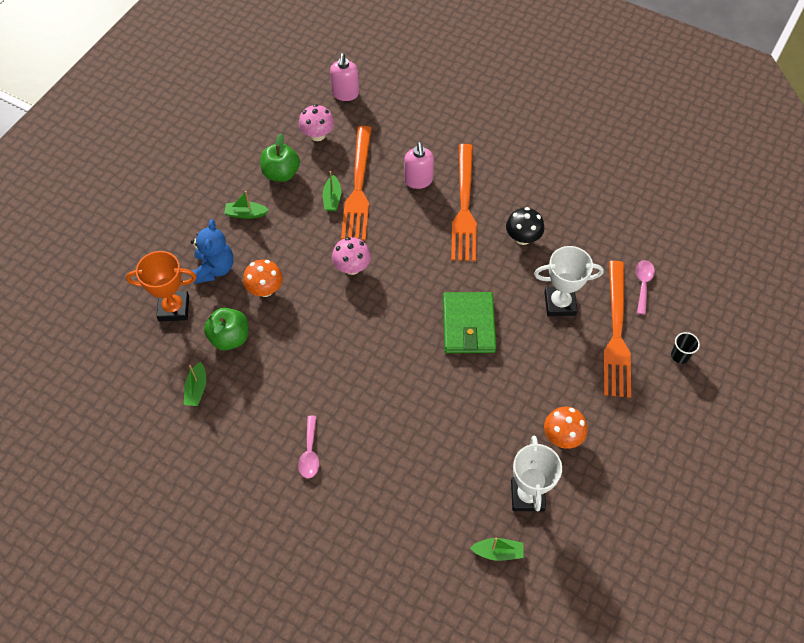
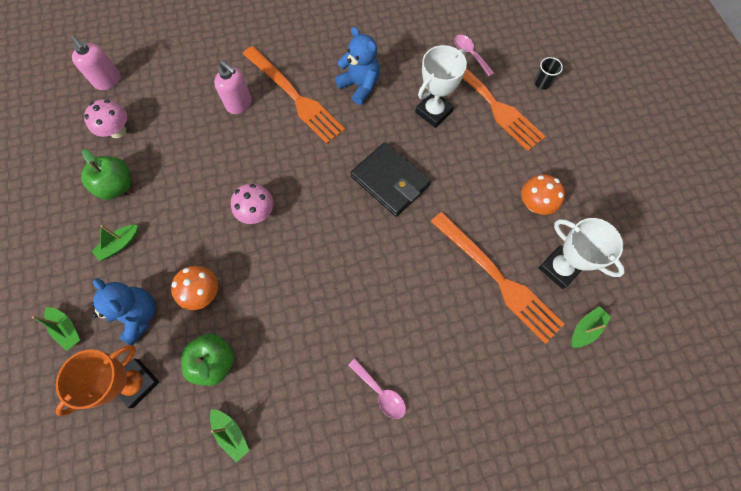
camera: 45 degrees left, 10 degrees up
green boat [323,171,341,211] -> green boat moved to [32,307,81,351]
orange fork [341,126,371,241] -> orange fork moved to [431,212,565,344]
green wallet [443,292,496,353] -> black wallet [351,142,431,217]
black mushroom [506,207,544,245] -> blue teddy bear [335,27,380,105]

